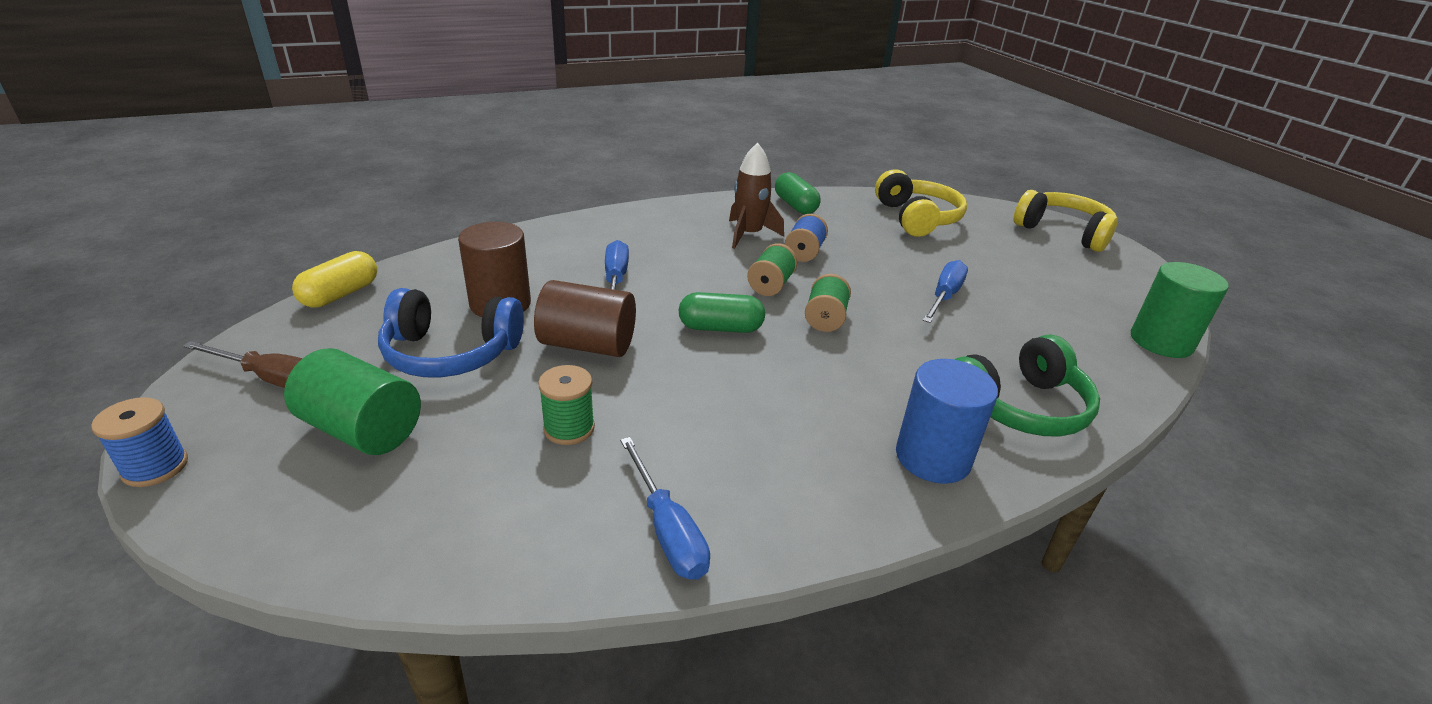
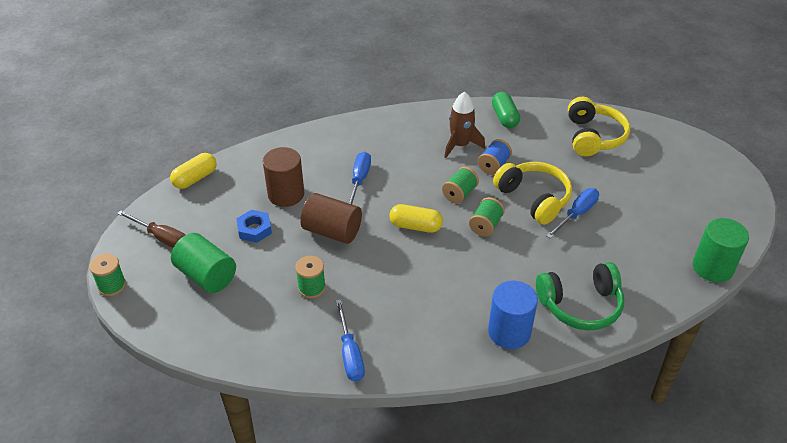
camera: 15 degrees right, 10 degrees up
blue spool [91,397,188,487] -> green spool [89,254,126,296]
blue headphones [378,288,524,377] -> blue nut [236,210,272,243]
green capsule [679,292,765,333] -> yellow capsule [389,204,443,233]
yellow headphones [1014,190,1118,252] -> yellow headphones moved to [493,162,572,225]

